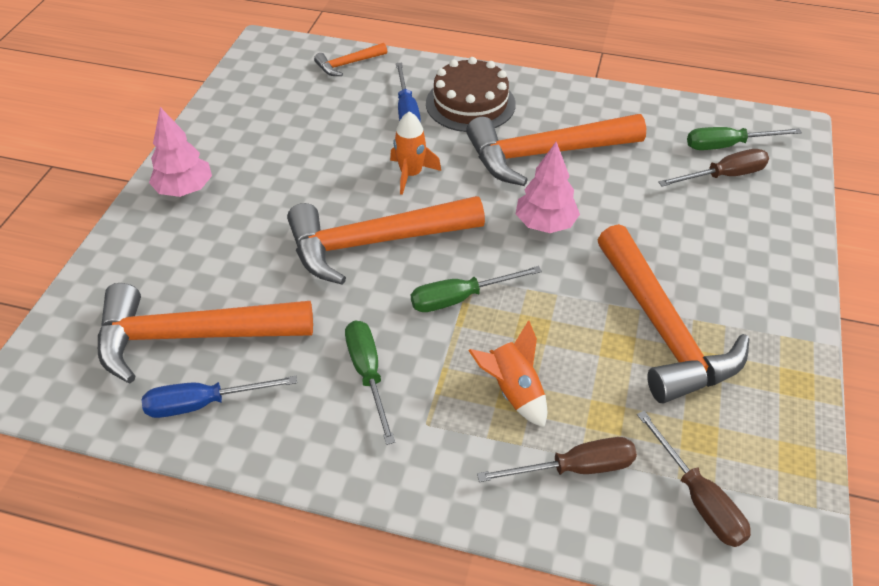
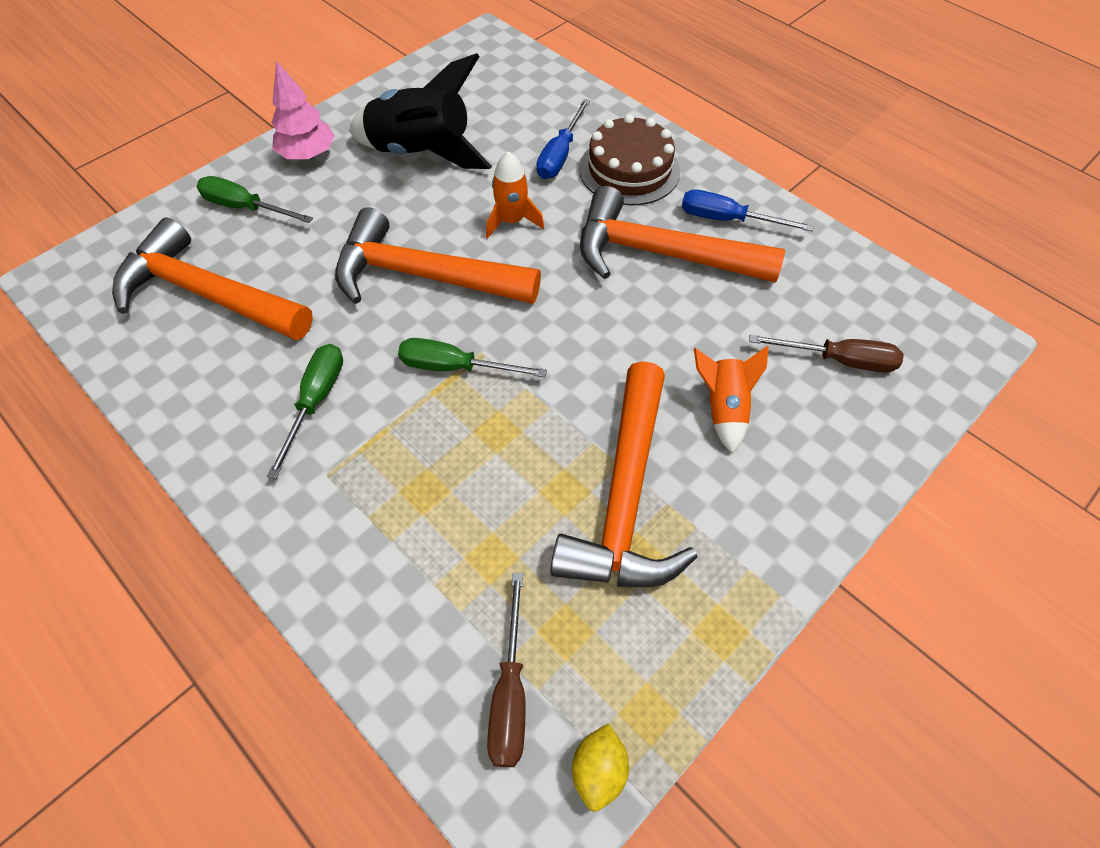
camera: 30 degrees right, 10 degrees up
blue screwdriver [142,376,297,418] -> blue screwdriver moved to [682,190,814,231]
orange hammer [314,43,387,76] -> none
orange rocket [468,320,547,428] -> orange rocket moved to [694,346,768,454]
brown screwdriver [477,437,637,482] -> none
pink tree [516,142,580,233] -> none
green screwdriver [687,127,802,150] -> green screwdriver moved to [197,176,313,223]
none -> black rocket [349,53,492,169]
none -> yellow lemon [572,723,629,812]

